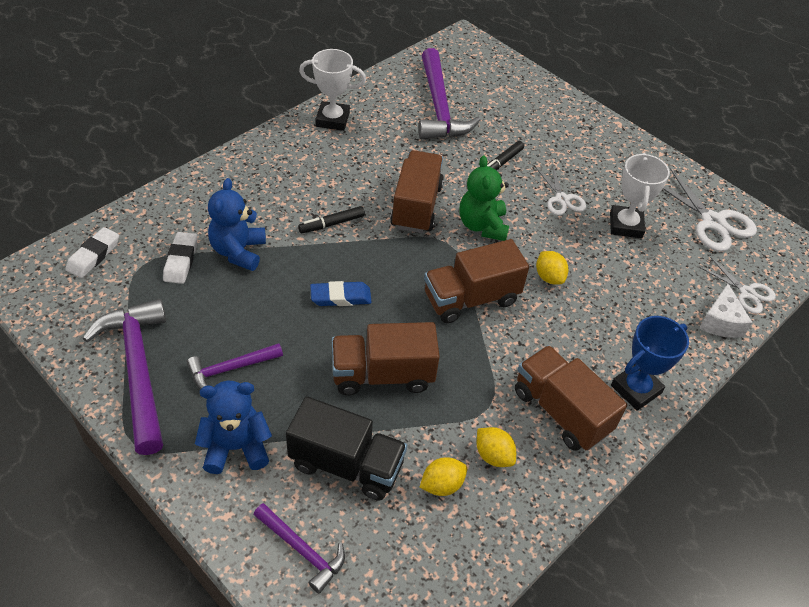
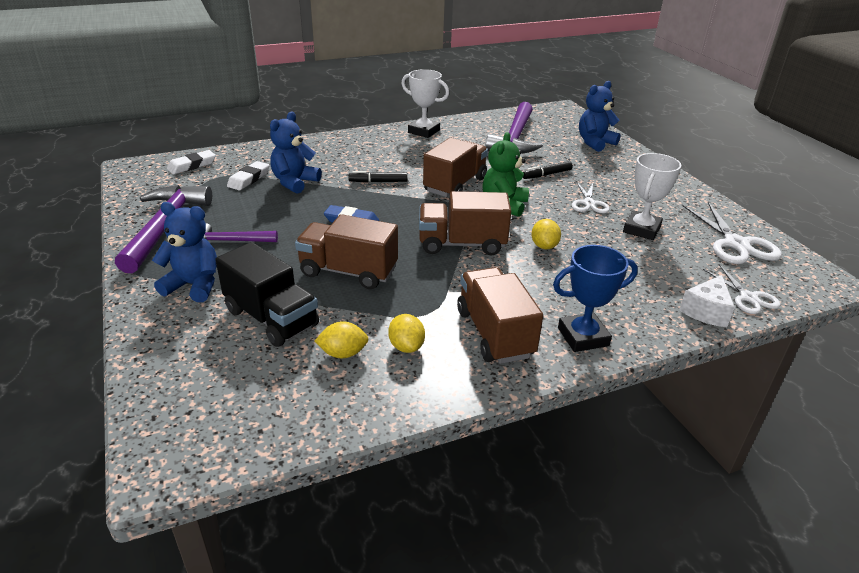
camera: 25 degrees right, 15 degrees down
purple hammer [254,503,345,593] -> none
none -> blue teddy bear [579,81,621,152]

